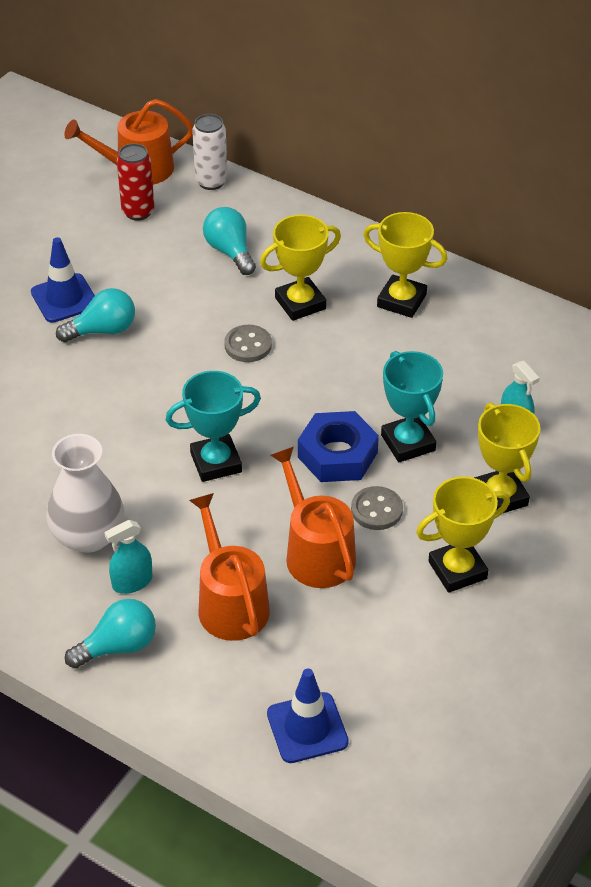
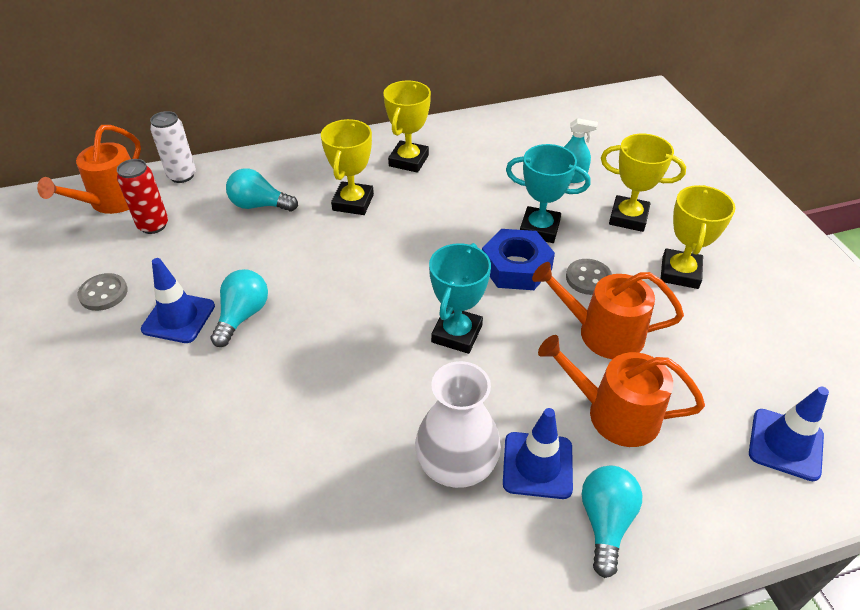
camera: 50 degrees left, 0 degrees up
turquoise spray bottle [104,520,152,594] -> blue traffic cone [503,408,573,499]
grey button [224,325,272,362] -> grey button moved to [77,273,128,311]
yellow trophy [363,212,447,318] -> yellow trophy turned 45 degrees counterclockwise [383,81,431,173]

